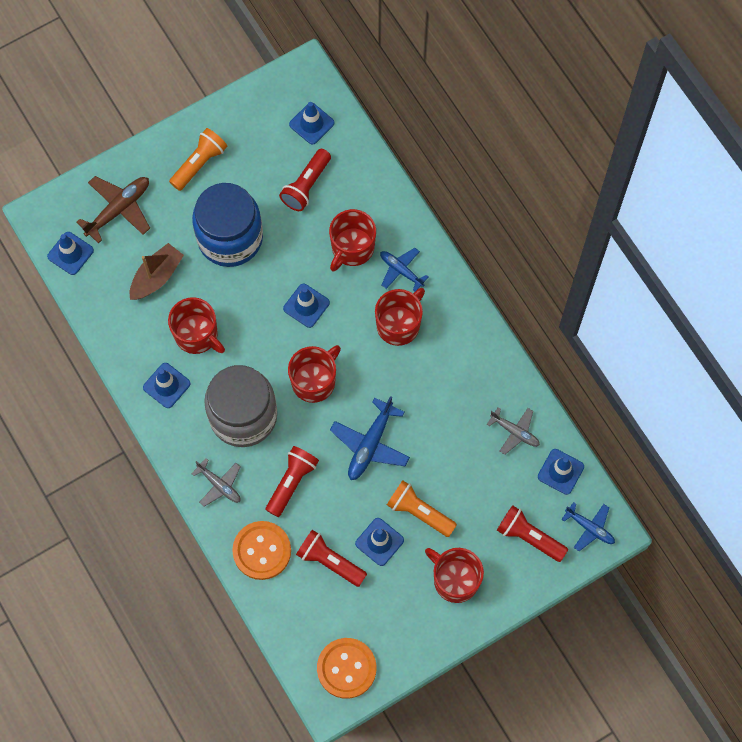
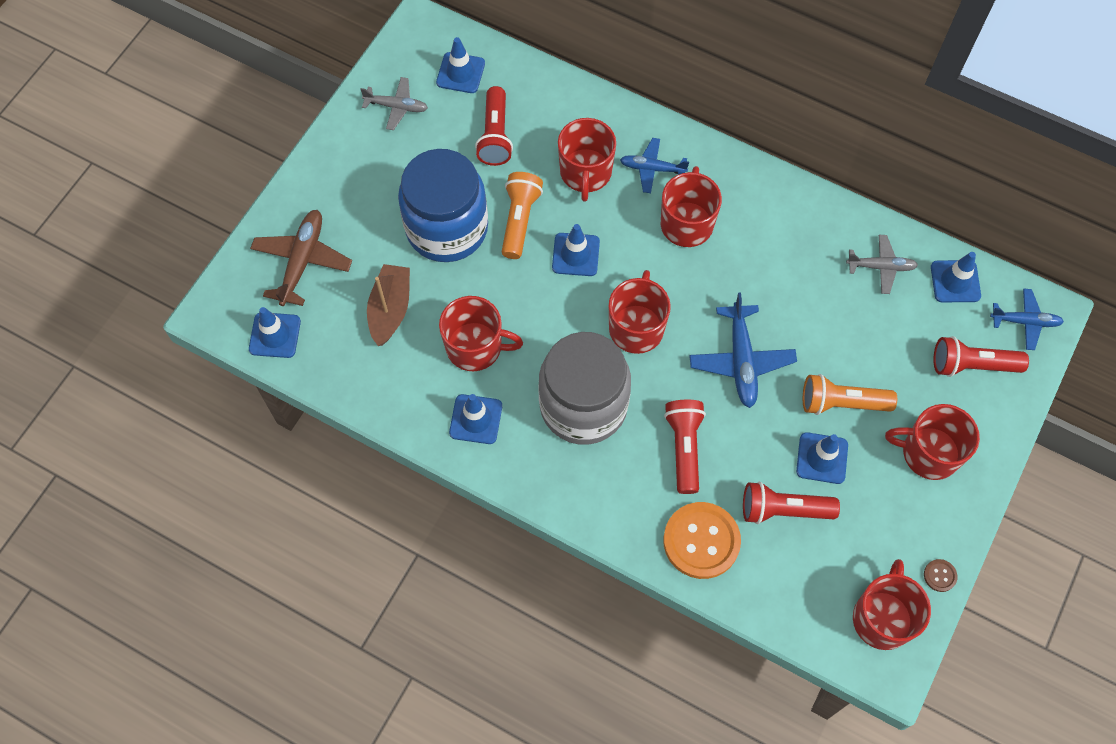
camera: 30 degrees left, 5 degrees down
orange flashlight [169,128,228,191] -> orange flashlight moved to [502,172,543,259]
grey plane [191,458,241,507] -> grey plane moved to [360,77,428,130]
orange button [317,638,376,699] -> red mug [853,559,931,650]
none -> brown button [924,559,957,592]

